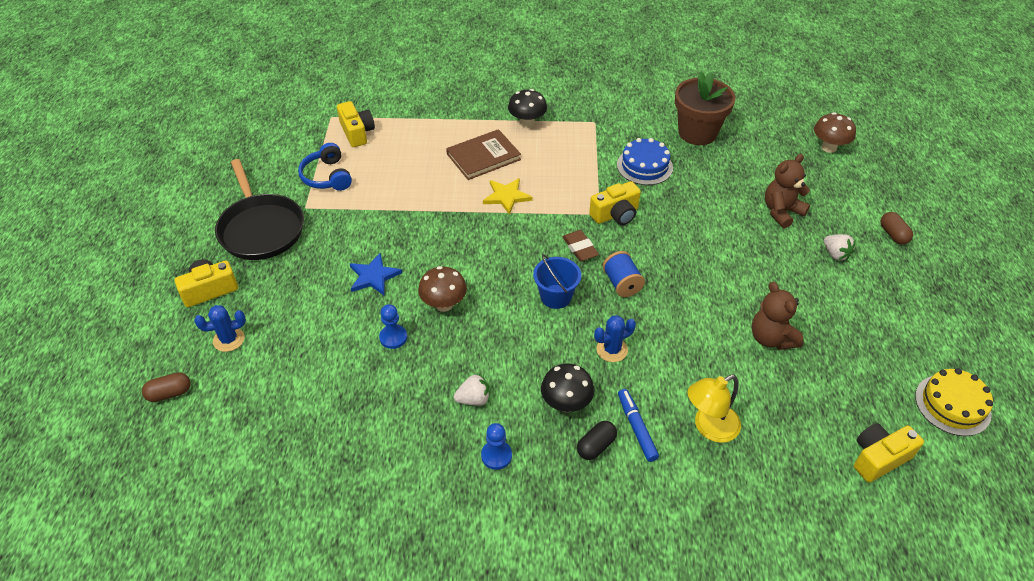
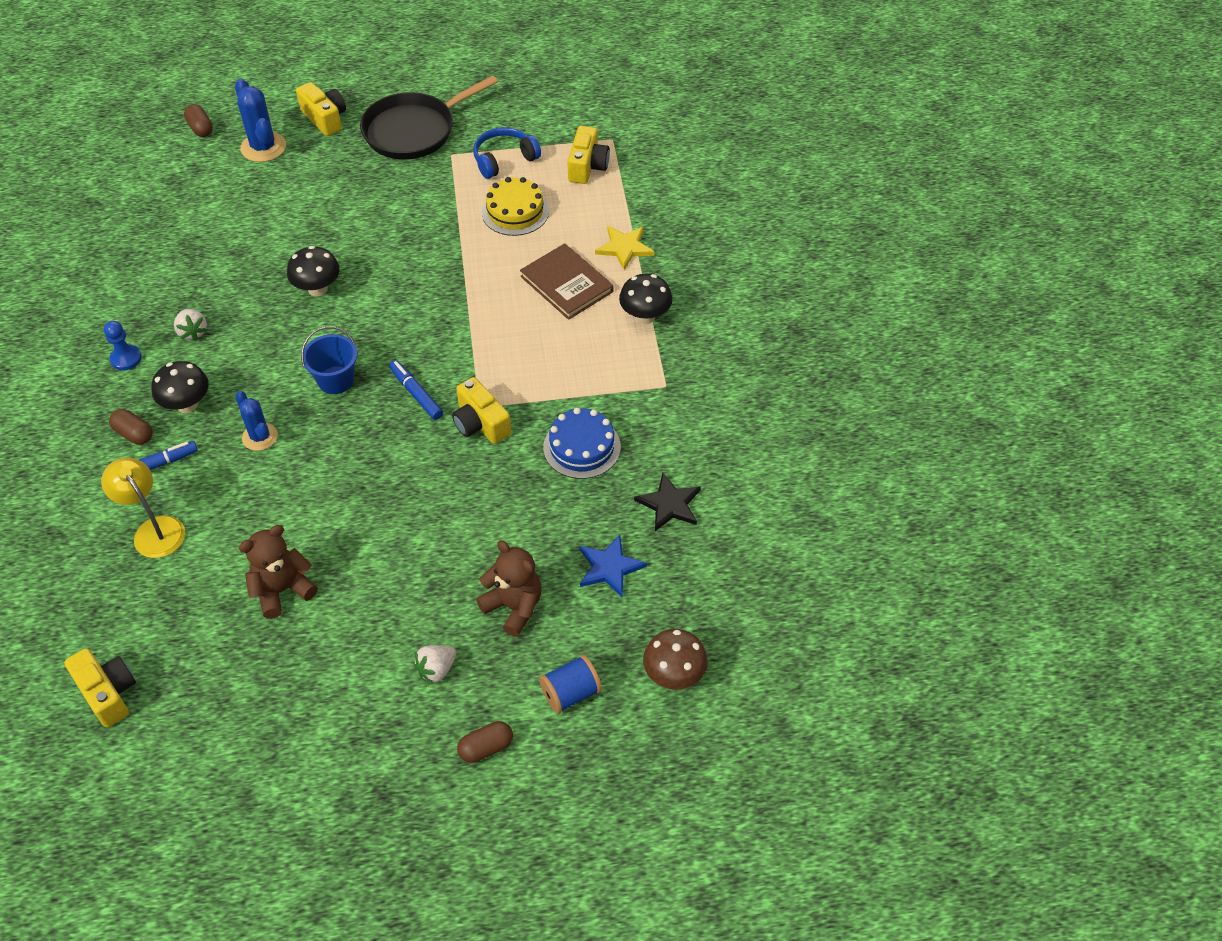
camera: 80 degrees right, 5 degrees up
blue cactus [194,305,246,352] -> blue cactus [235,79,286,162], size x1.52
yellow camera [337,101,375,147] -> yellow camera turned 45 degrees counterclockwise [567,126,610,184]
blue star [350,253,402,295] -> blue star moved to [579,535,647,597]
blue pawn [379,304,407,349] -> none
brown mushroom [418,266,467,312] -> black mushroom [287,246,340,296]
yellow star [483,178,532,215] -> yellow star moved to [595,226,654,270]
brown eraser [562,230,599,261] -> blue marker [389,360,443,420]
black capsule [577,421,617,460] -> brown capsule [109,409,153,445]
blue spool [603,251,645,297] -> blue spool moved to [539,655,602,714]
brown flower pot [675,71,736,145] -> black star [634,473,701,531]
yellow cake [915,368,993,436] -> yellow cake moved to [481,177,549,236]

